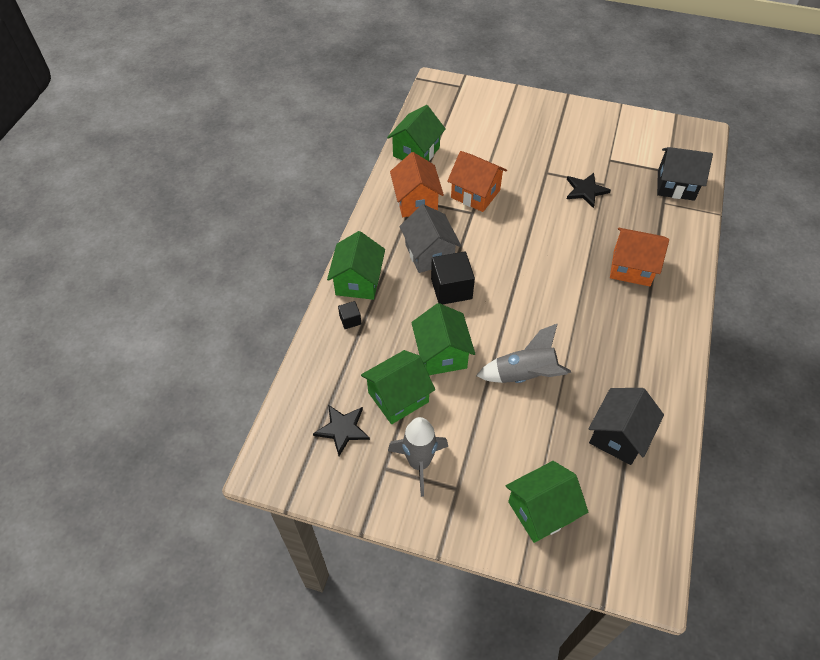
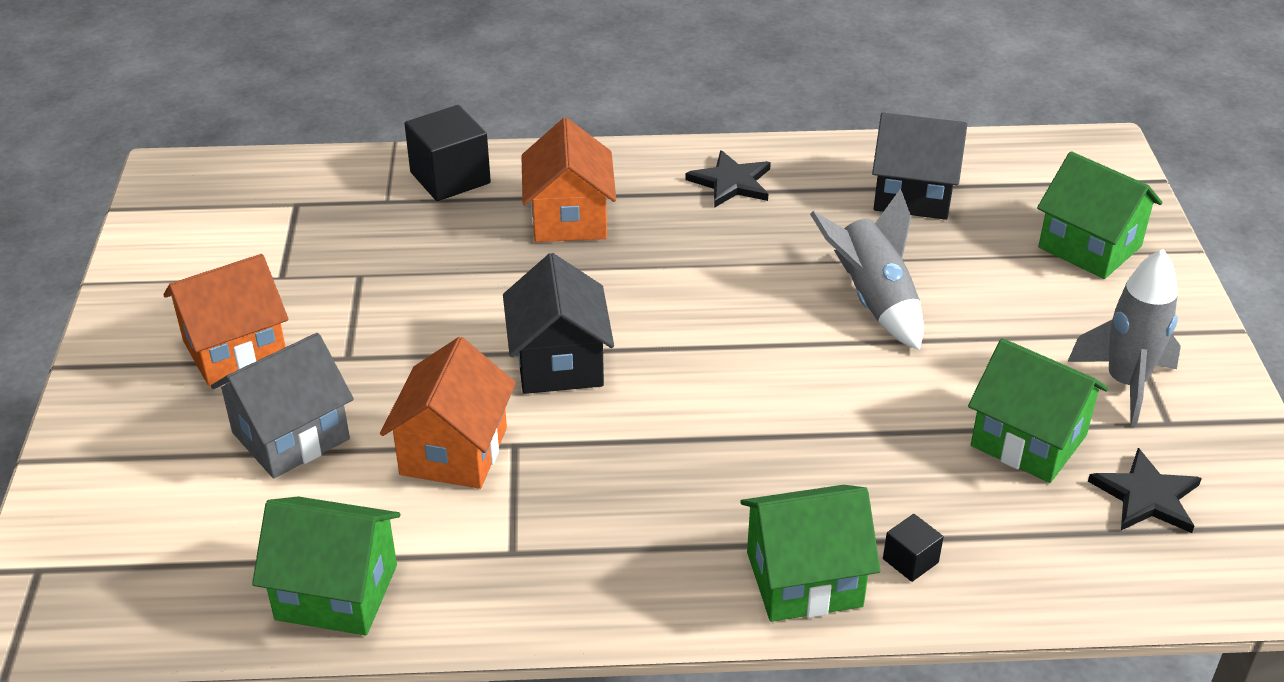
camera: 110 degrees left, 15 degrees down
orange house [390,152,444,217] -> orange house moved to [163,254,289,386]
grey house [399,204,461,273] -> grey house moved to [211,333,354,478]
green house [411,303,475,375] -> none
black cube [431,252,475,305] -> black cube moved to [404,105,491,201]
black star [567,173,611,208] -> black star moved to [685,150,771,208]
black house [657,147,713,201] -> black house moved to [503,253,614,394]

